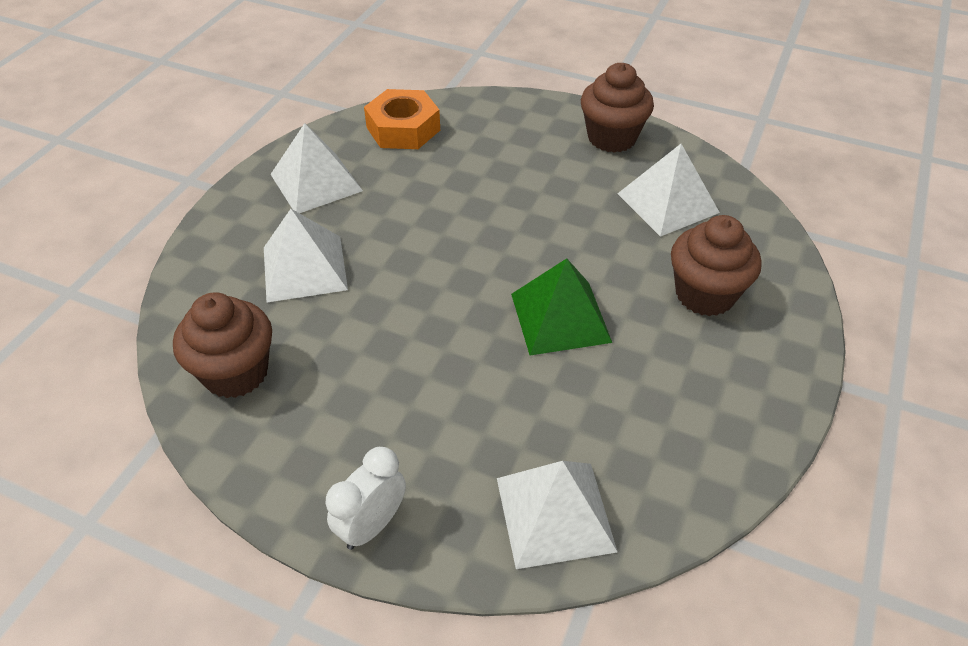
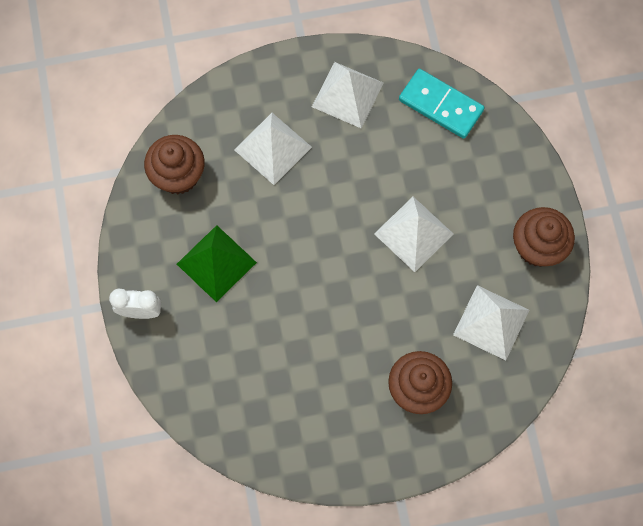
camera: 55 degrees right, 25 degrees up
orange nut [364,89,440,149] -> turquoise domino [399,69,484,139]
white pyramid [497,461,618,569] -> white pyramid moved to [374,197,453,272]
green pyramid [511,258,612,355] -> green pyramid moved to [177,225,257,302]

